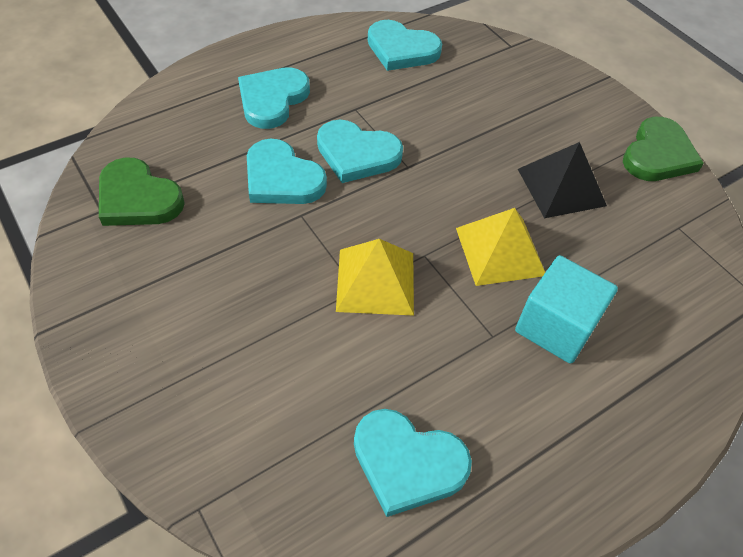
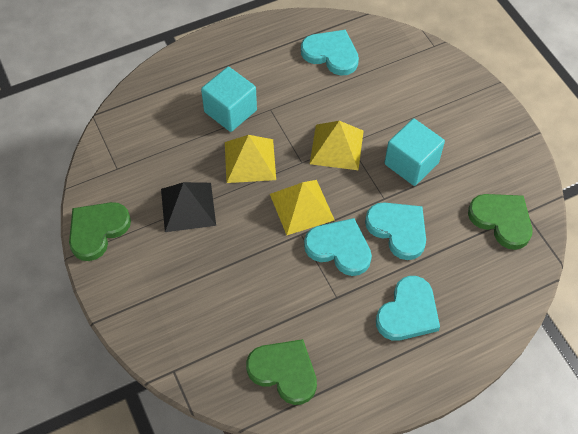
camera: 170 degrees left, 5 degrees up
turquoise heart [368,20,442,71] -> green heart [246,339,317,405]
none -> yellow pyramid [270,180,335,235]
none -> turquoise cube [384,119,445,186]

